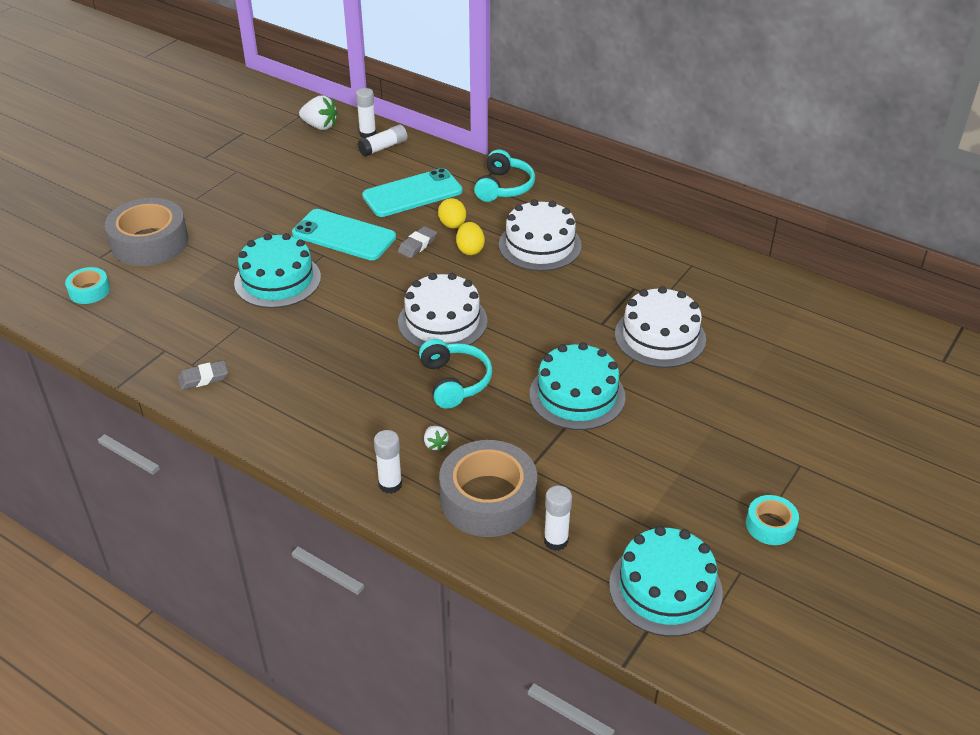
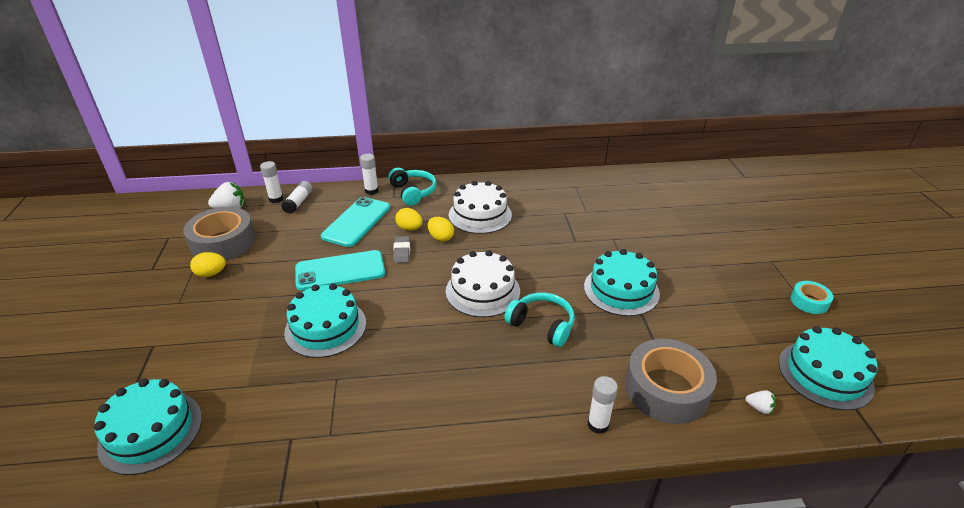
camera: 40 degrees left, 5 degrees down
turquoise tape [65,267,110,304] -> turquoise cake [94,379,202,475]
grey tape [105,198,188,266] -> grey tape moved to [183,207,256,261]
grey eraser [178,360,228,390] -> none
white strawberry [424,426,449,451] -> white strawberry moved to [746,390,776,414]
white glue stick [544,486,572,551] -> white glue stick moved to [360,154,379,195]
white cake [615,286,706,368] -> none
none -> yellow egg [190,252,226,277]

